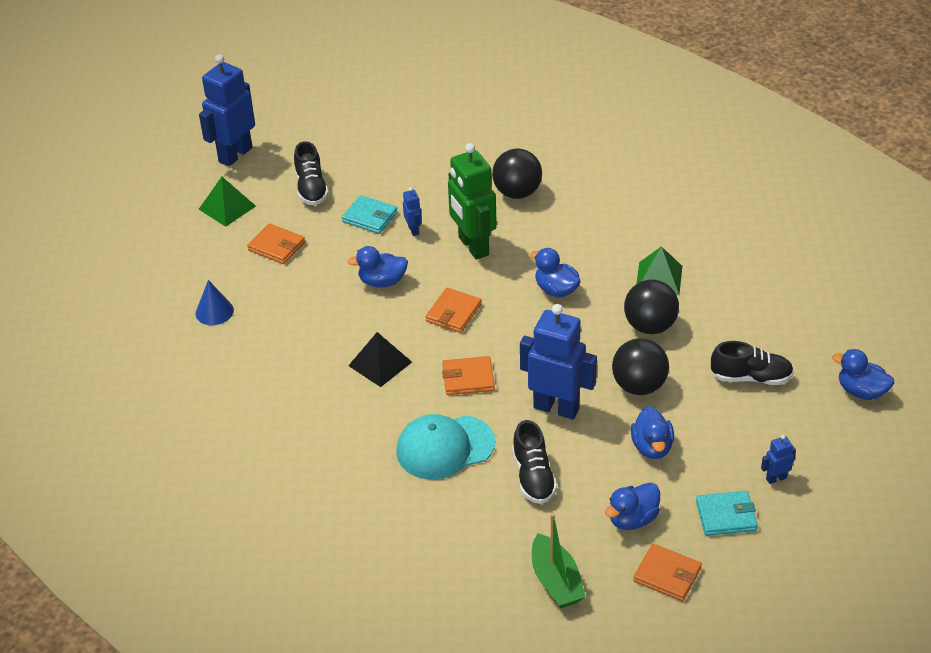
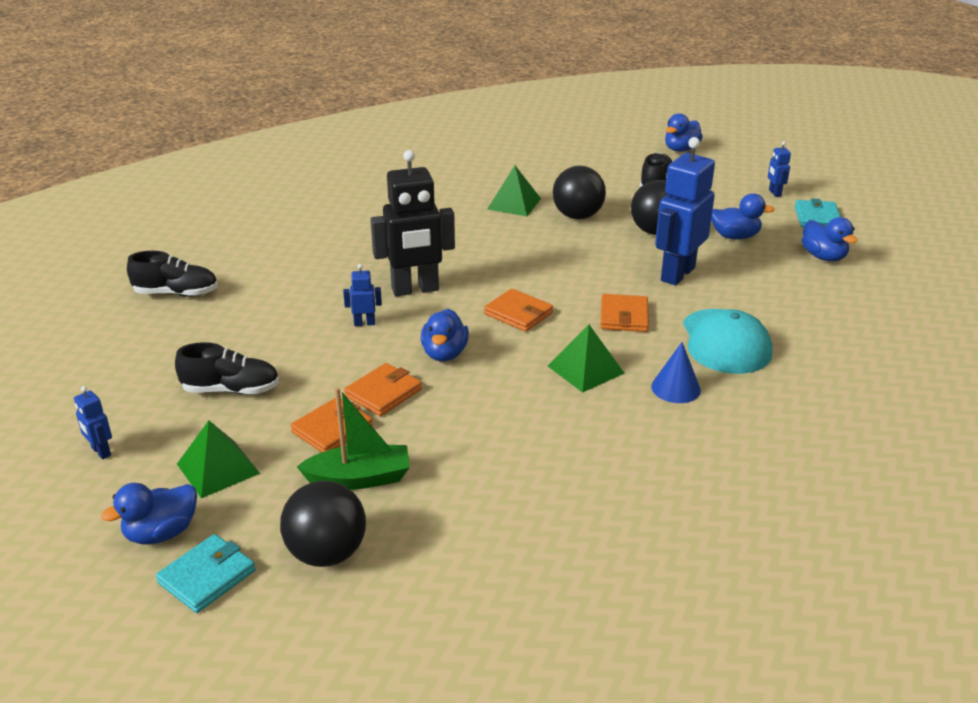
camera: 80 degrees left, 10 degrees down
blue cone [195,280,234,325] -> blue cone moved to [651,342,701,403]
blue robot [199,54,255,167] -> blue robot [74,386,112,459], size x0.44
turquoise wallet [342,195,398,234] -> turquoise wallet moved to [156,534,256,613]
black pyramid [348,332,412,387] -> green pyramid [548,324,625,393]
green robot [448,143,497,260] -> black robot [370,150,455,296]
black ball [492,148,542,199] -> black ball moved to [280,481,366,567]
black shoe [512,420,557,504] -> black shoe moved to [127,251,218,297]
blue duck [530,248,581,298] -> blue duck moved to [101,483,197,544]
green boat [532,513,586,608] -> green boat moved to [297,387,410,490]
orange wallet [633,544,702,601] -> orange wallet moved to [344,363,422,416]

